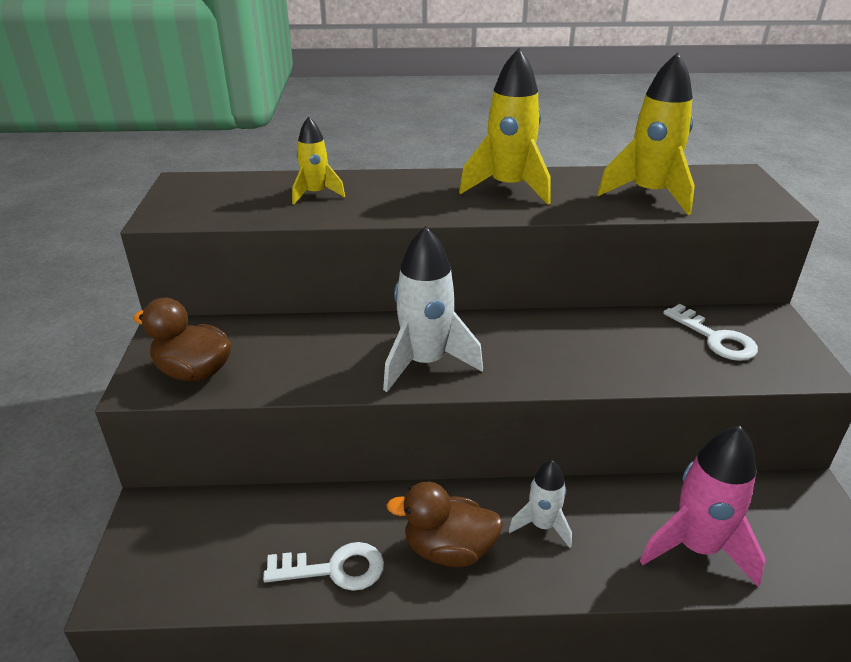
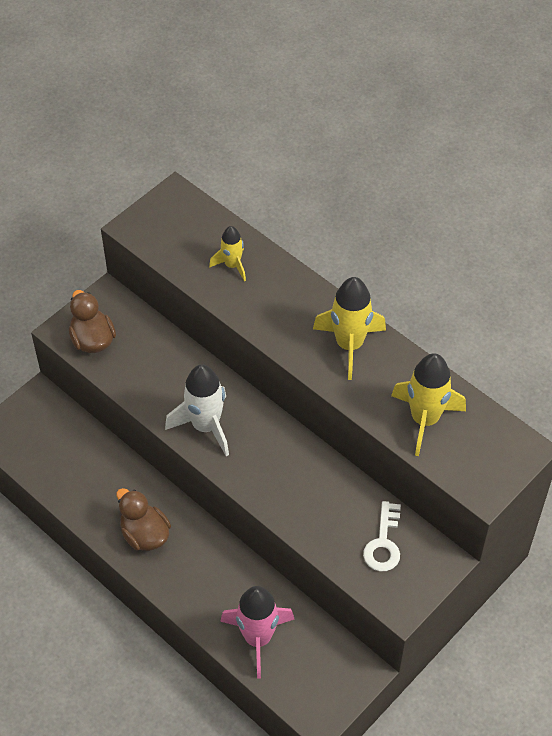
camera: 45 degrees right, 20 degrees up
white key [263,542,384,591] -> none
white rocket [509,460,572,548] -> none

